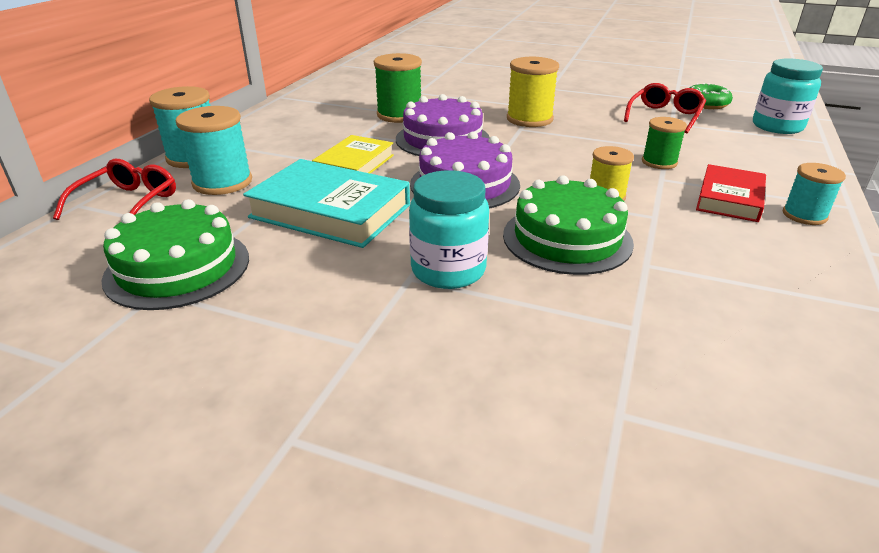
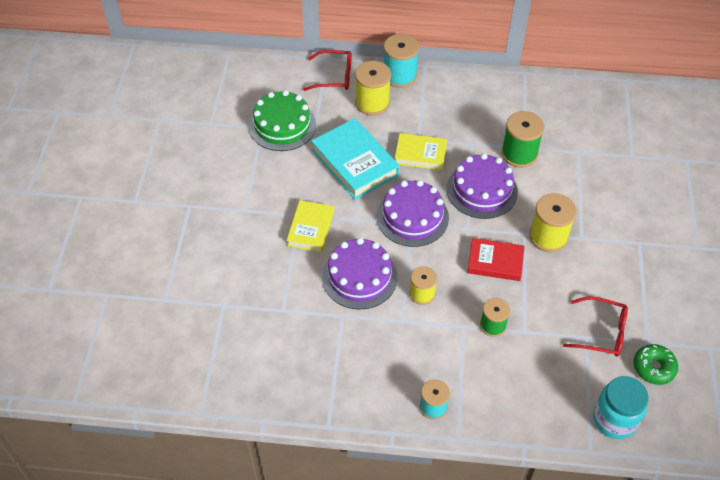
camera: 75 degrees right, 20 degrees up
turquoise spool [176,106,252,195] -> yellow spool [355,61,391,116]
turquoise book [243,159,410,248] -> turquoise book turned 45 degrees counterclockwise [311,118,400,200]
turquoise jar [409,170,489,289] -> yellow book [287,200,334,252]
green cake [503,175,634,275] -> purple cake [322,238,398,310]
red book [696,164,766,222] -> red book moved to [467,238,525,281]

